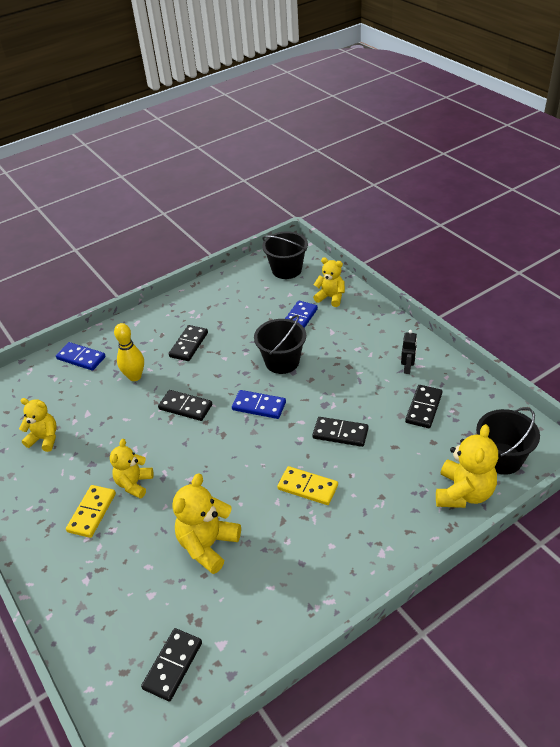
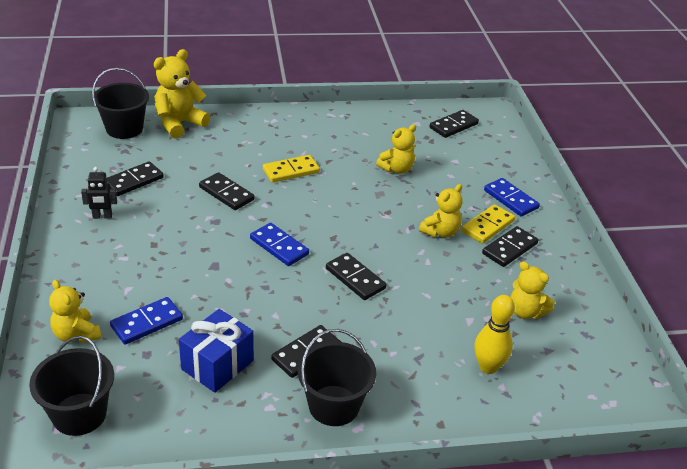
camera: 160 degrees left, 5 degrees down
blue domino [56,342,106,371] -> blue domino moved to [484,178,540,217]
yellow bowling pin [114,323,144,381] -> yellow bowling pin moved to [474,295,515,374]
yellow teddy bear [173,473,241,574] -> yellow teddy bear [376,124,416,174], size x0.67
black bucket [254,315,306,374] -> black bucket moved to [298,329,376,426]
yellow domino [277,466,338,505] -> yellow domino turned 75 degrees counterclockwise [263,155,320,183]
black robot [401,330,417,374] -> black robot turned 135 degrees counterclockwise [81,167,117,219]
none -> blue gift [179,309,254,393]
none -> black domino [482,226,538,267]

